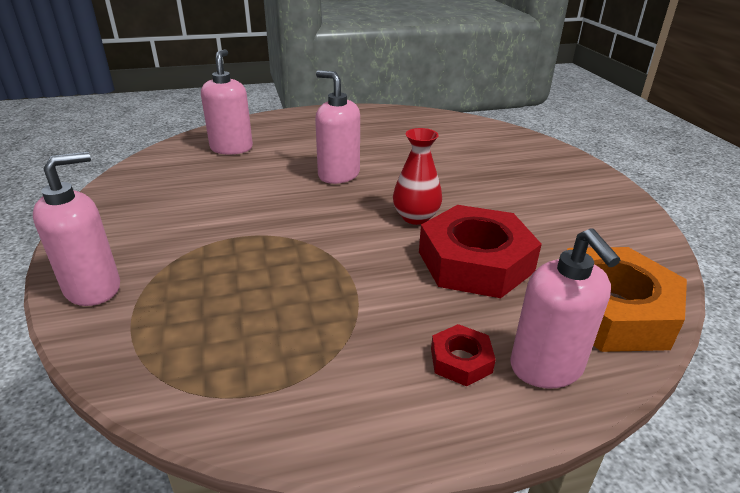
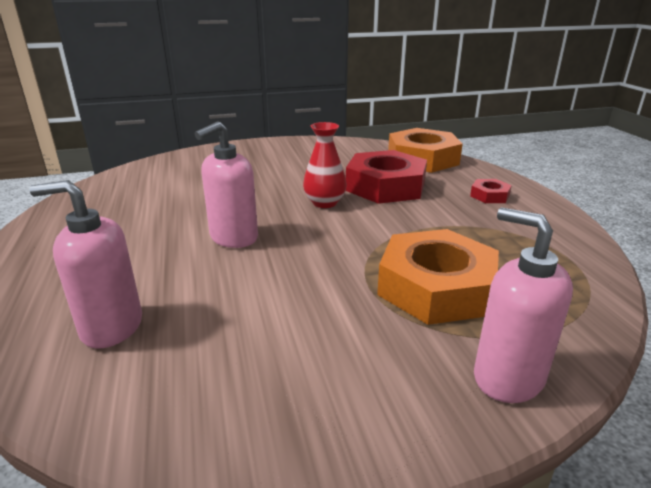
camera: 90 degrees left, 5 degrees down
pink soap dispenser [510,228,620,388] -> none
none -> orange nut [377,229,499,325]

